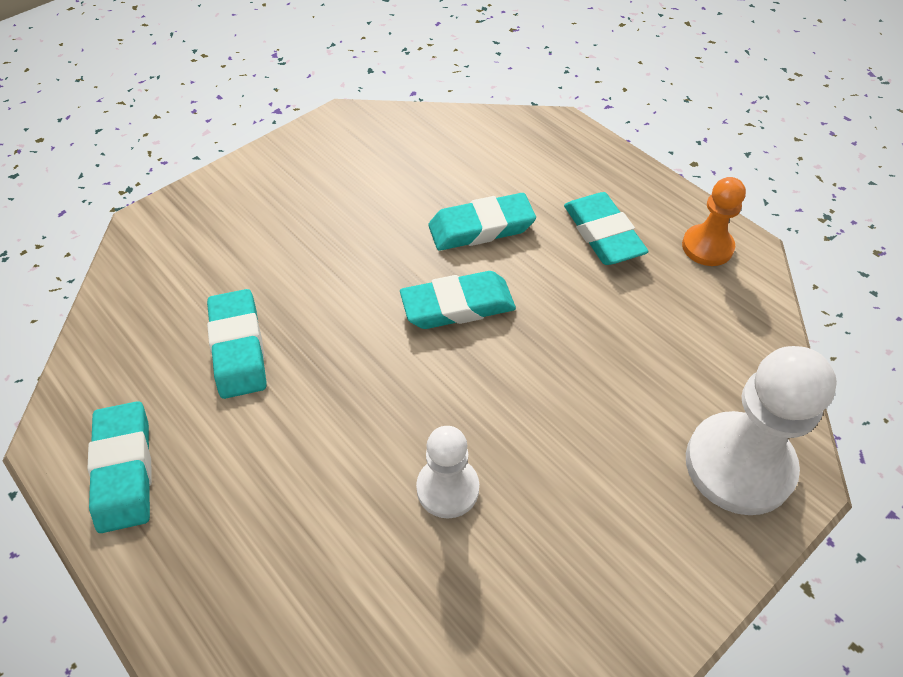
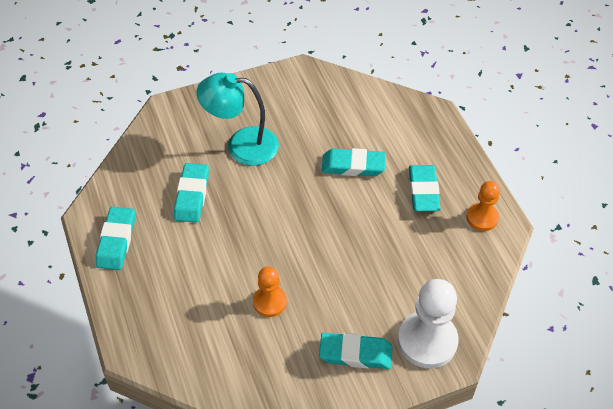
camera: 20 degrees right, 0 degrees up
turquoise eraser [400,271,516,329] -> turquoise eraser moved to [319,333,393,369]
white pawn [416,426,479,519] -> orange pawn [253,267,287,317]
none -> turquoise lamp [196,73,279,166]

